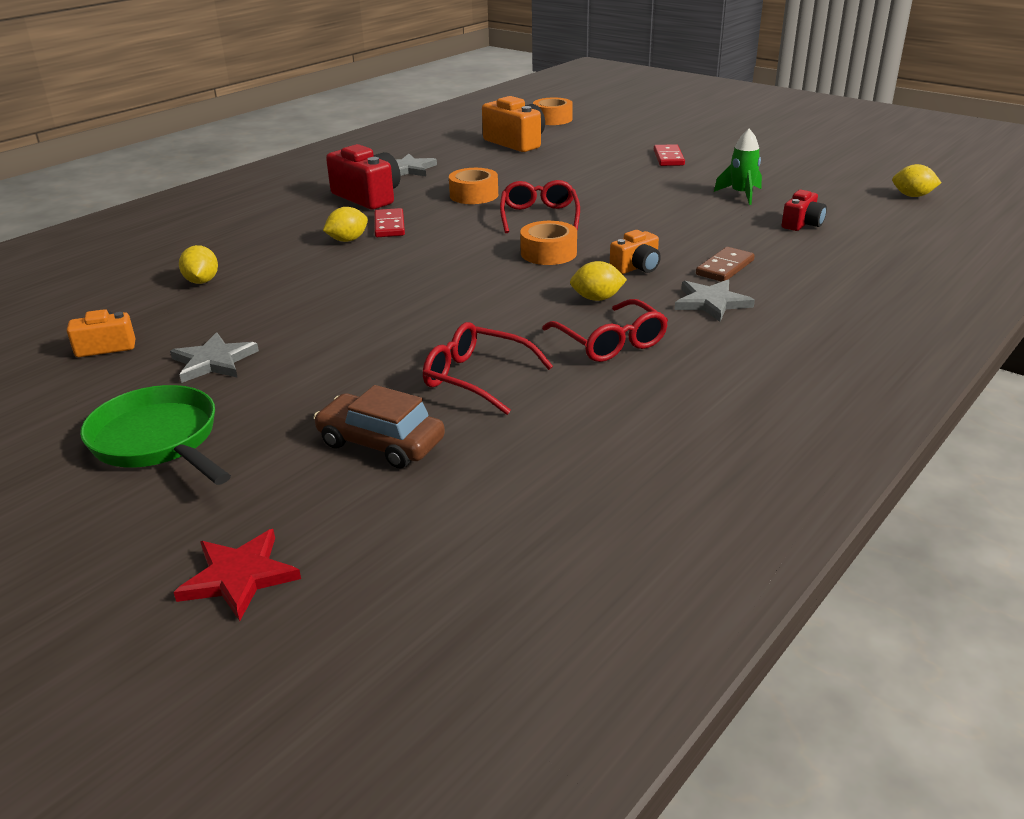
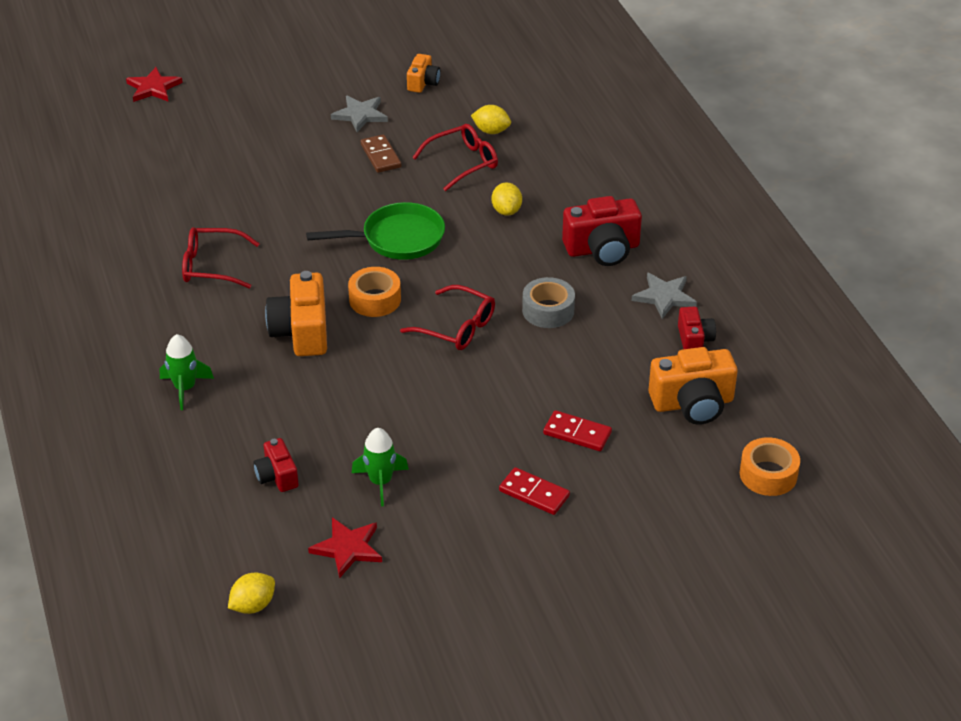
camera: 120 degrees right, 10 degrees up
green pan [80,385,231,485] -> green pan moved to [306,202,445,260]
brown car [313,385,445,468] -> none
red domino [374,208,405,237] -> red domino moved to [543,410,612,451]
red glasses [423,322,553,415] -> red glasses moved to [412,124,498,191]
orange tape [449,168,498,204] -> grey tape [522,277,575,328]
yellow lemon [570,261,627,301] -> none
orange camera [610,230,661,274] -> orange camera [265,271,327,356], size x1.75
grey star [675,280,755,322] -> none
brown domino [696,247,755,282] -> brown domino moved to [361,135,401,173]
none -> green rocket [160,334,214,410]
none -> red star [308,517,382,579]
none -> red camera [678,307,716,349]

